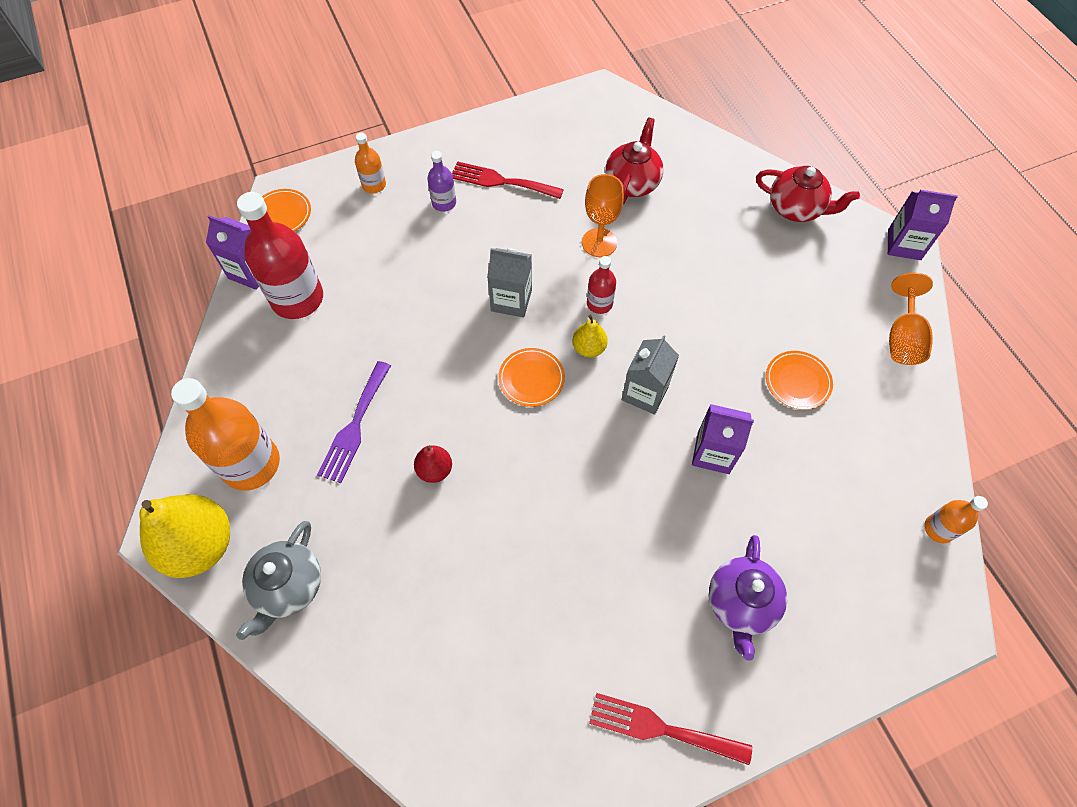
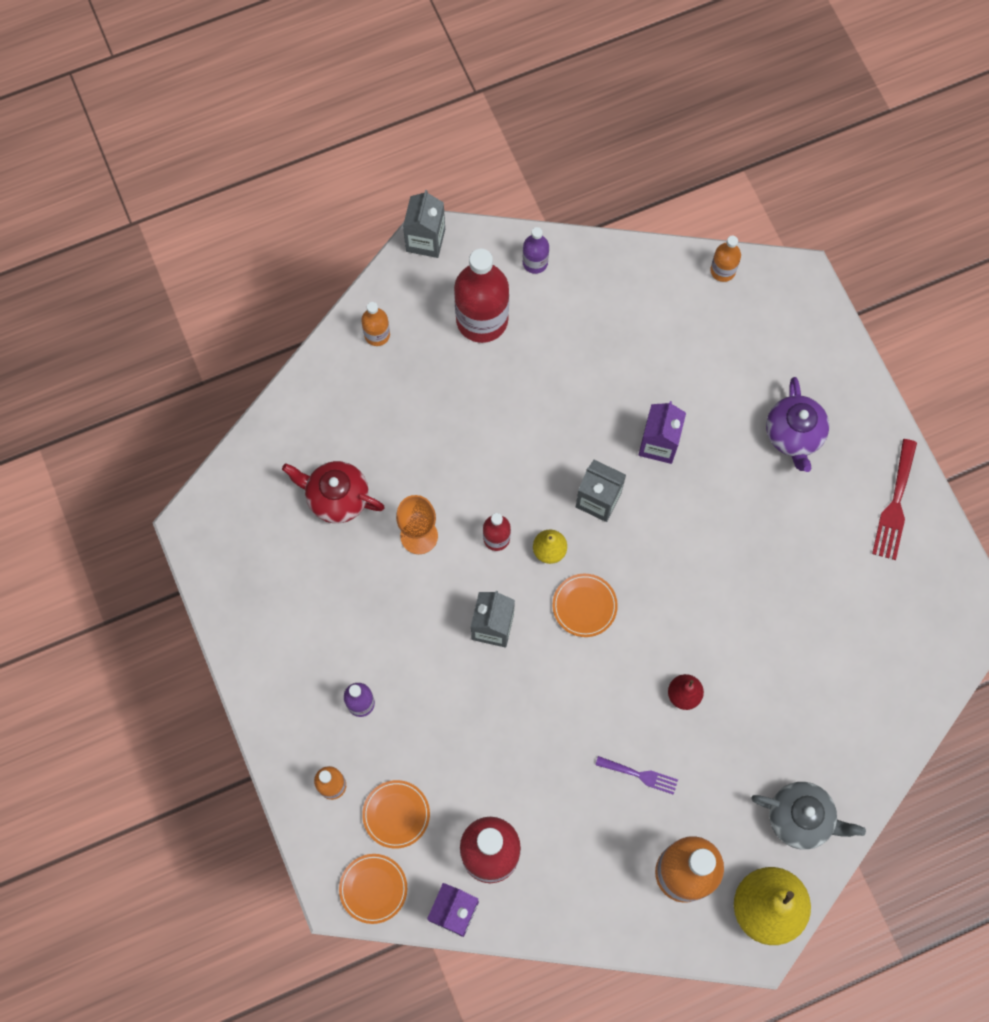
camera: 90 degrees left, 10 degrees up
purple fork [317,361,391,483] -> purple fork [596,756,678,795], size x0.63
red fork [452,161,564,199] -> none
purple teapot [709,535,787,661] -> purple teapot turned 75 degrees clockwise [766,377,829,472]
red teapot [756,166,860,222] -> orange bottle [361,302,390,346]
orange plate [766,351,833,410] -> orange plate moved to [362,780,430,849]
purple carton [888,190,958,260] -> grey carton [403,190,445,258]
orange goblet [889,273,933,365] -> purple bottle [523,227,549,274]
none -> red bottle [454,249,509,343]

